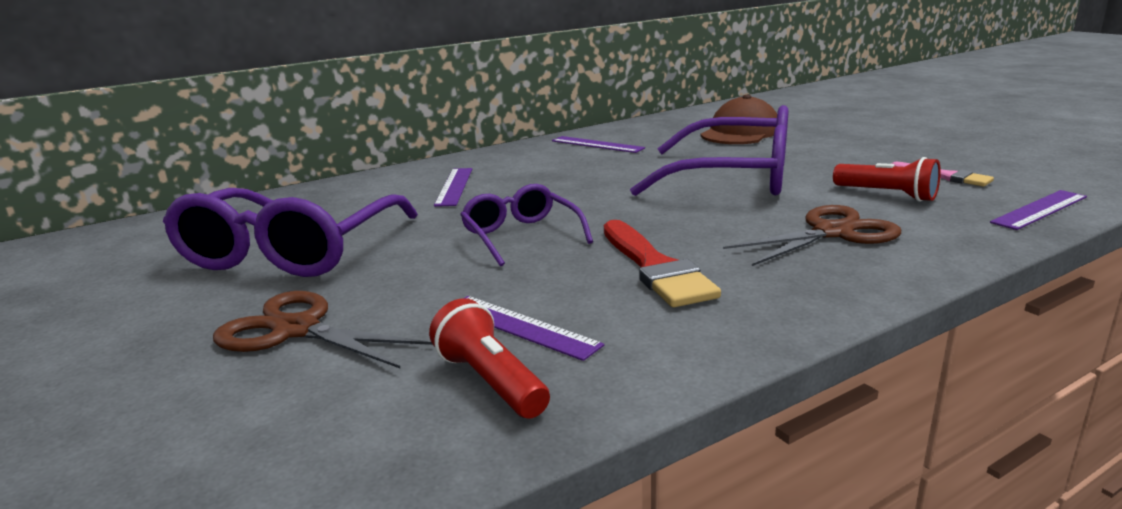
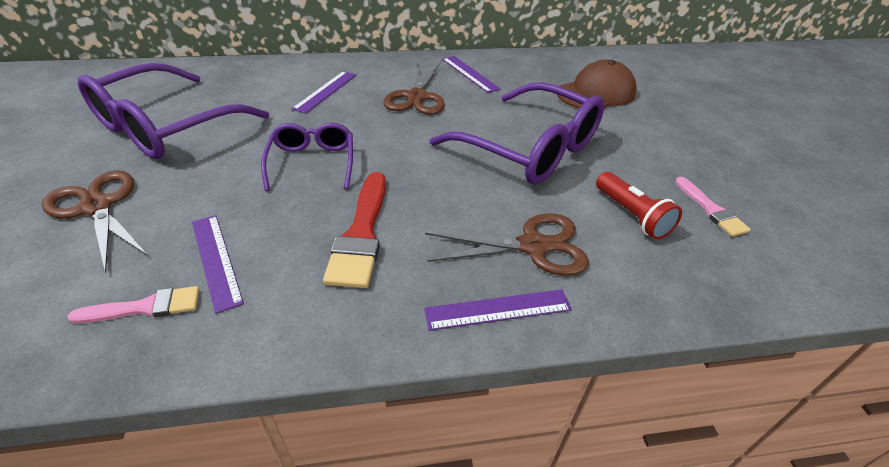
camera: 20 degrees right, 20 degrees up
red flashlight [429,298,550,419] -> pink brush [67,286,199,324]
purple ruler [990,190,1087,230] -> purple ruler moved to [424,289,572,331]
none -> brown scissors [383,63,445,115]

